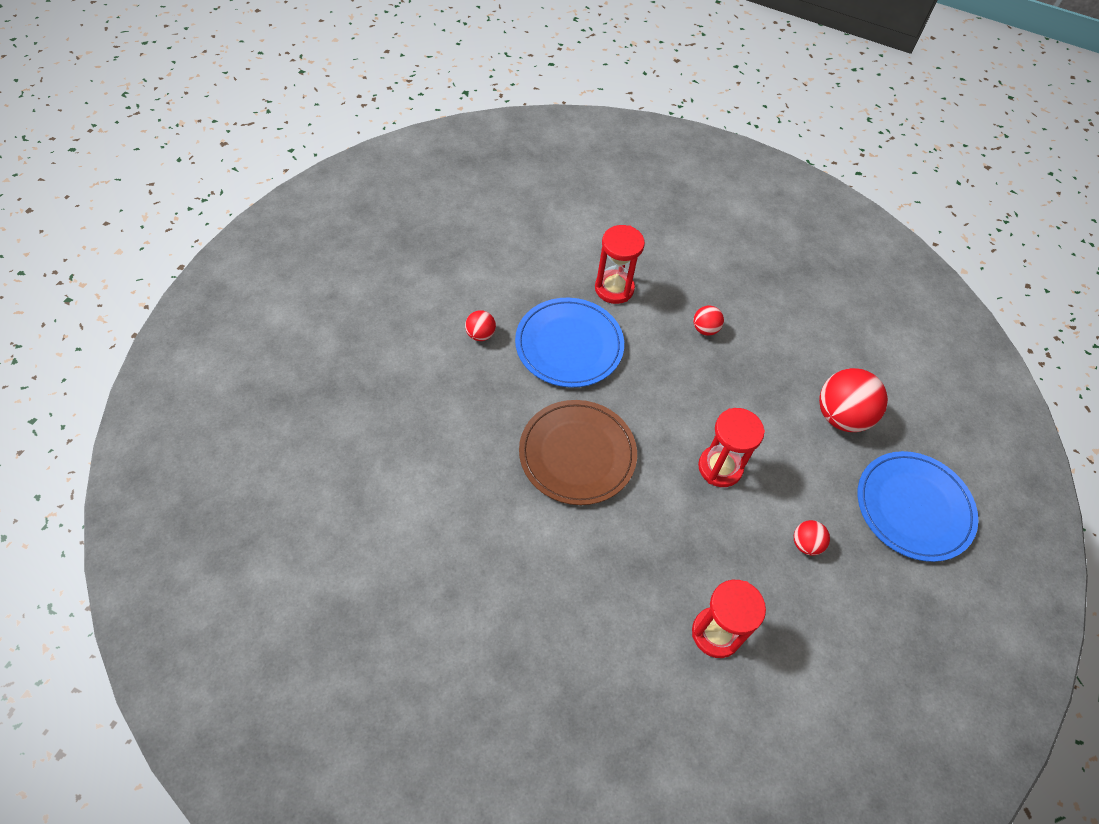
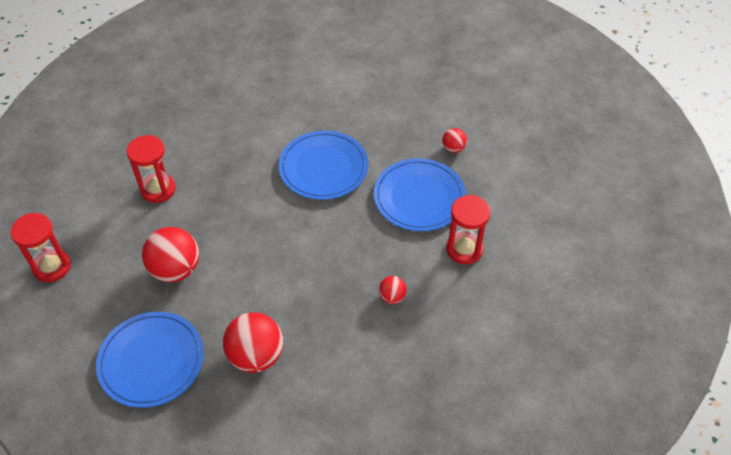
camera: 120 degrees right, 5 degrees down
brown plate [519,400,637,505] -> blue plate [279,131,368,200]
red hourglass [698,408,765,487] -> red hourglass moved to [10,213,71,283]
red ball [794,520,830,556] -> red ball [142,227,199,282], size x1.99

